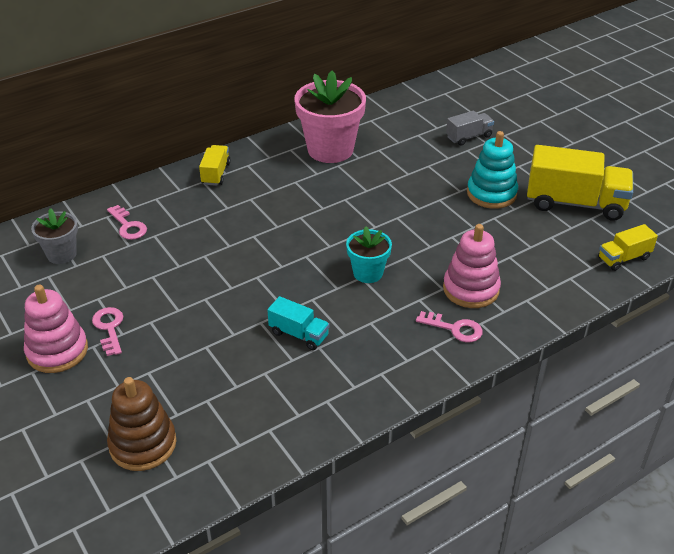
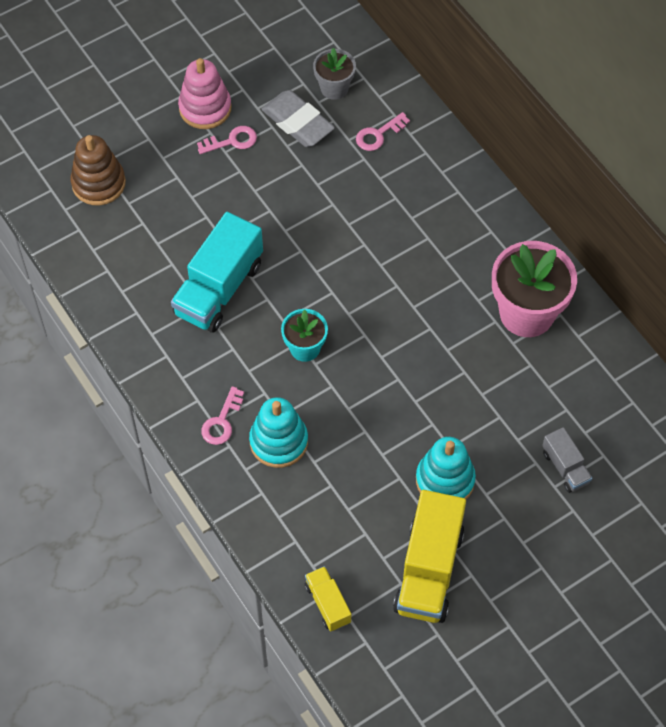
camera: 90 degrees right, 20 degrees up
yellow truck [199,145,231,186] -> none
turquoise truck [268,296,329,350] -> turquoise truck [171,212,263,332], size x1.96
pink stacking toy [443,224,501,308] -> turquoise stacking toy [249,397,308,468]
none -> grey eraser [261,90,335,147]

